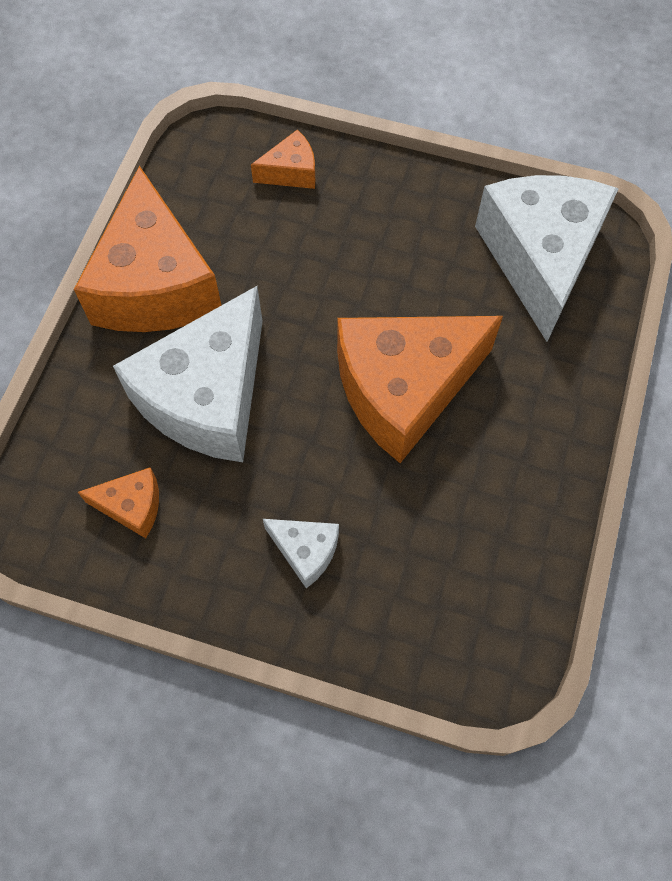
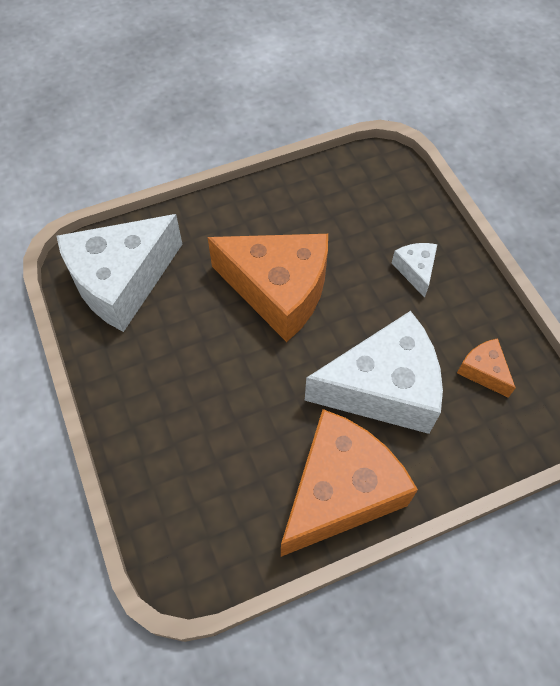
camera: 130 degrees left, 5 degrees down
orange cheese [251,129,315,189] -> none

